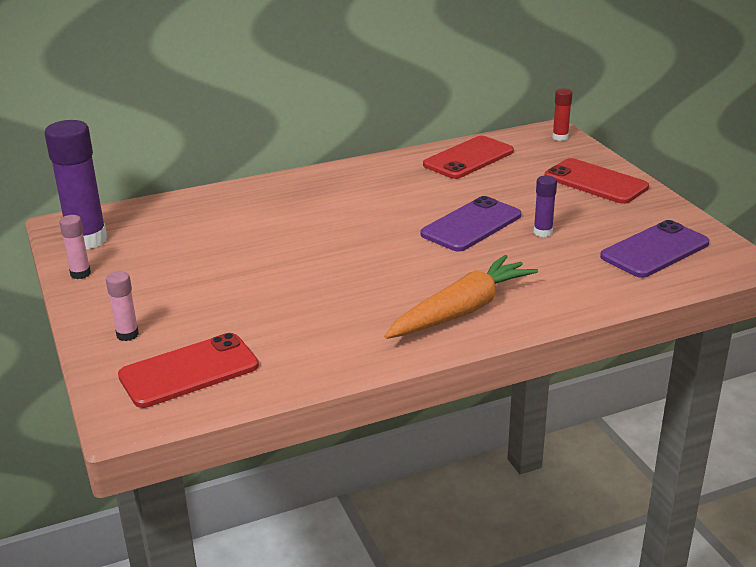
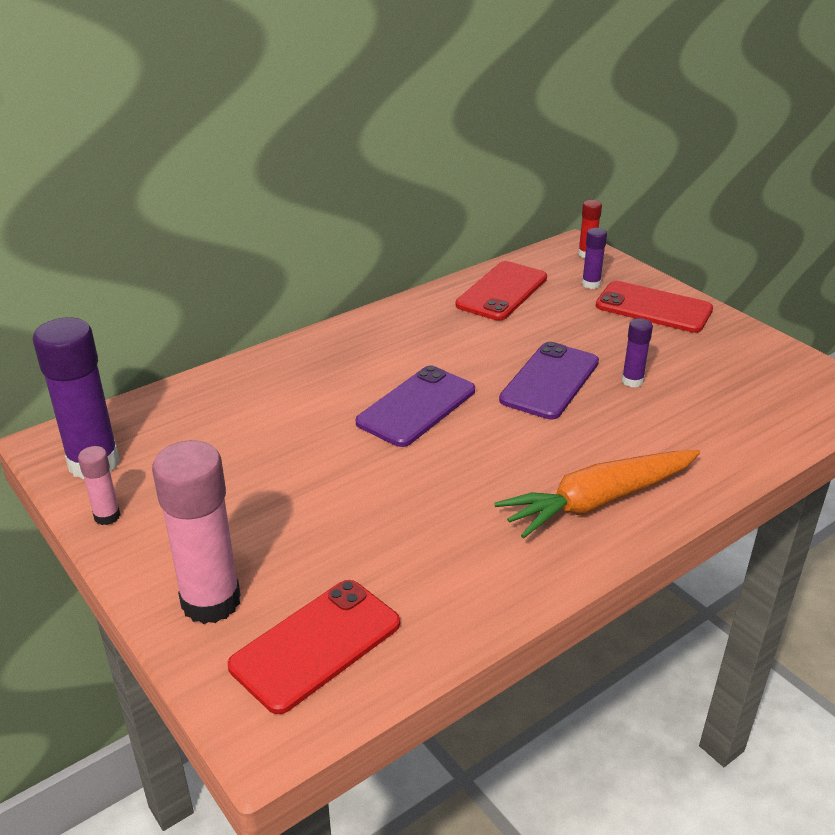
camera: 15 degrees left, 5 degrees up
pink glue stick [106,271,139,341] -> pink glue stick [152,440,240,624], size x2.07
orange carrot [384,255,538,339] -> orange carrot turned 150 degrees counterclockwise [494,450,700,538]
purple phone [600,220,709,278] -> purple phone moved to [356,366,475,447]
none -> purple glue stick [582,228,607,289]

